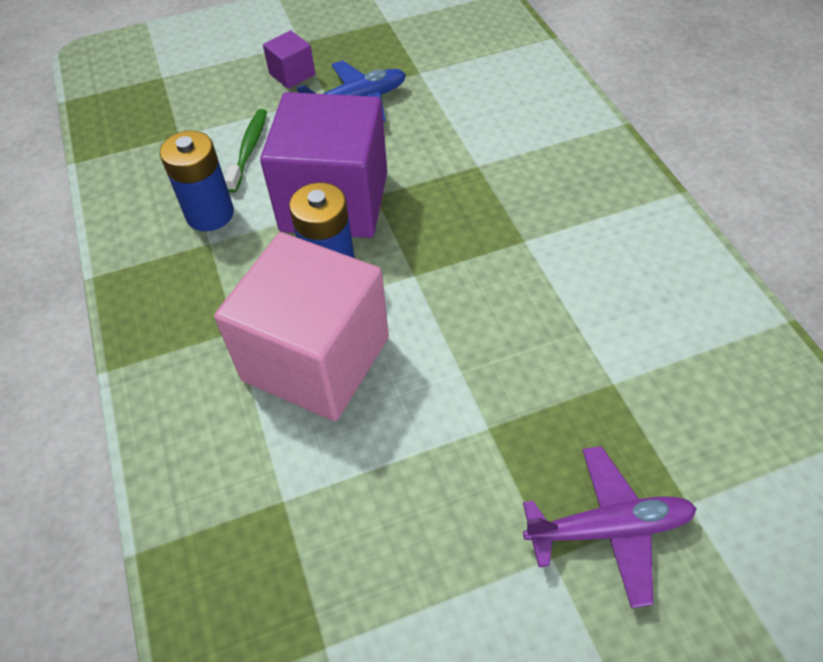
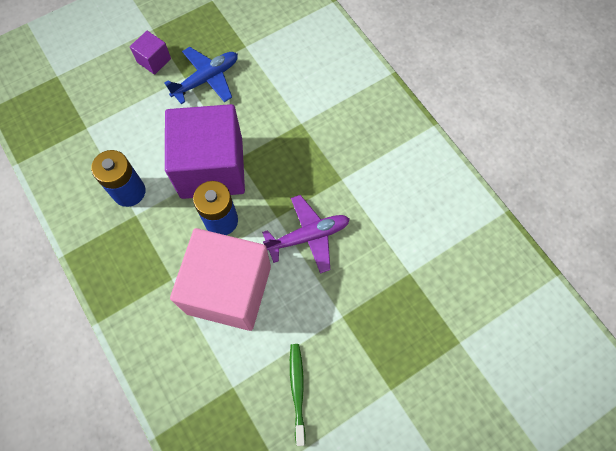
camera: 15 degrees left, 15 degrees up
green toothbrush [224,109,267,192] -> green toothbrush moved to [290,344,306,446]
purple plane [523,446,697,608] -> purple plane moved to [262,195,350,274]

